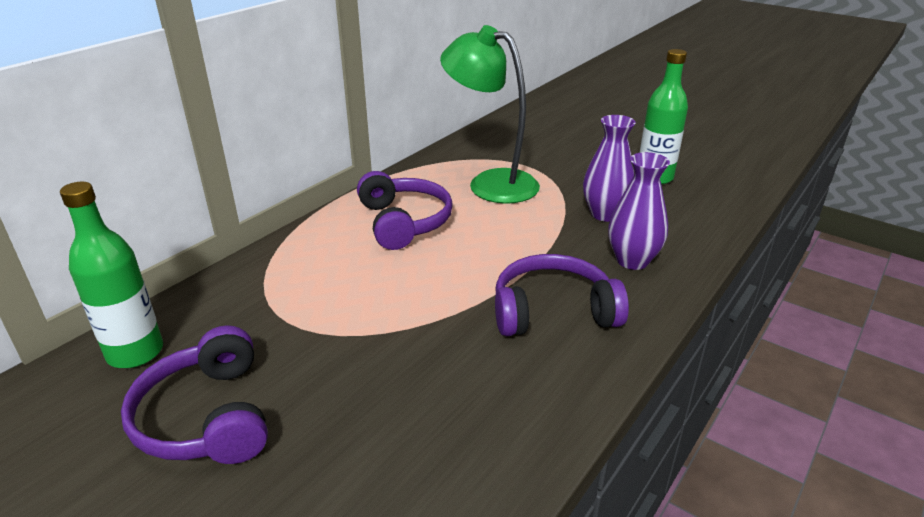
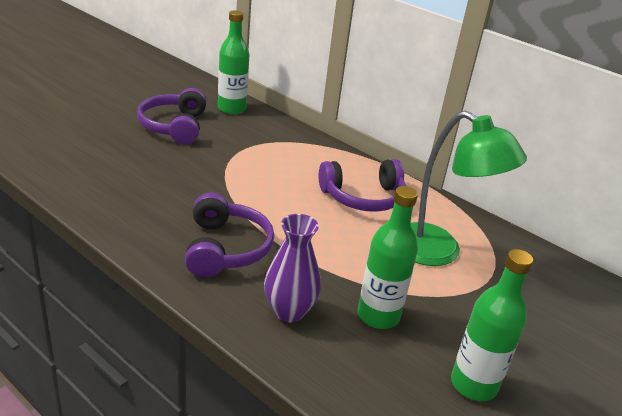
camera: 90 degrees right, 0 degrees up
purple headphones [121,325,268,464] -> purple headphones turned 75 degrees counterclockwise [137,88,207,144]
green lamp [440,25,540,204] -> green lamp turned 90 degrees clockwise [411,111,527,266]
purple vase [583,115,636,222] -> green bottle [358,186,418,329]

